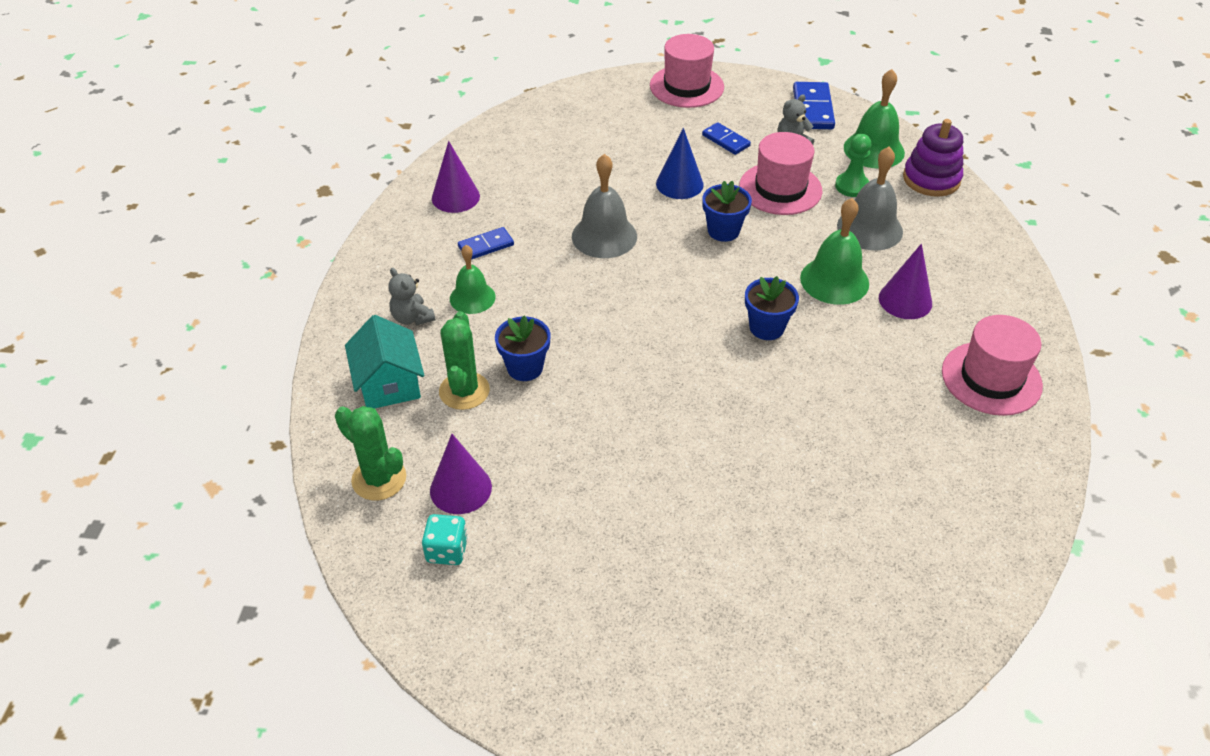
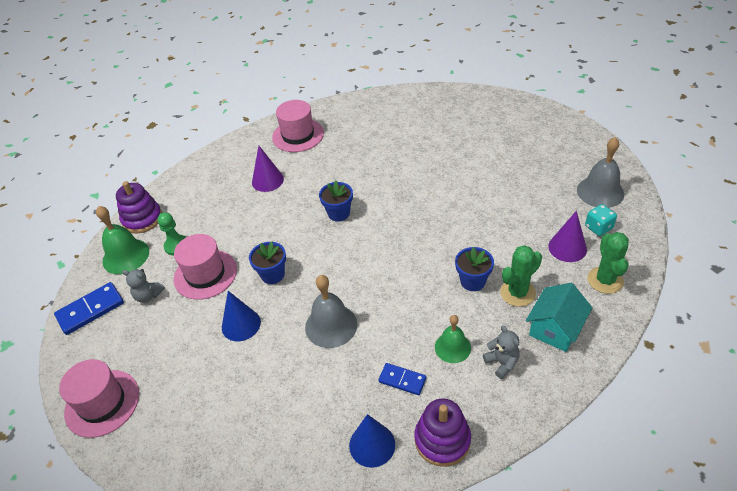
camera: 125 degrees left, 0 degrees up
grey teddy bear [389,268,435,325] -> grey teddy bear turned 45 degrees counterclockwise [483,326,520,379]
purple cone [432,141,480,213] -> blue cone [349,414,395,468]
blue domino [702,122,751,155] -> none
green bell [800,198,869,305] -> none
grey bell [837,147,903,251] -> grey bell moved to [577,137,624,208]
none -> purple stacking toy [414,399,471,467]

